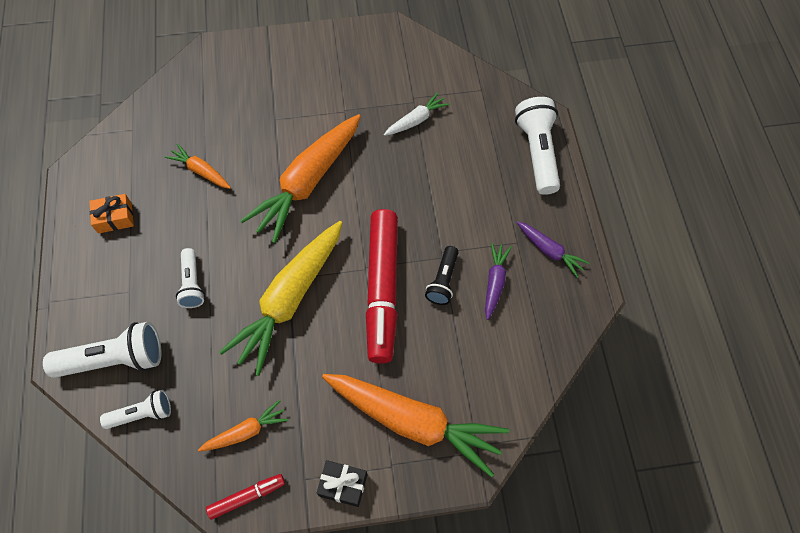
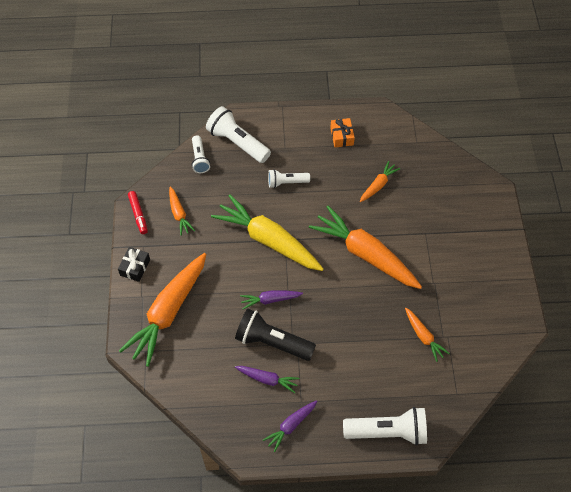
camera: 95 degrees right, 5 degrees down
white flashlight [43,322,161,378] -> white flashlight turned 135 degrees clockwise [206,106,271,163]
red marker [366,209,398,364] -> purple carrot [240,290,303,309]
white carrot [384,92,450,136] -> orange carrot [405,308,450,362]
black flashlight [425,246,459,305] -> black flashlight [235,308,316,361], size x1.69

